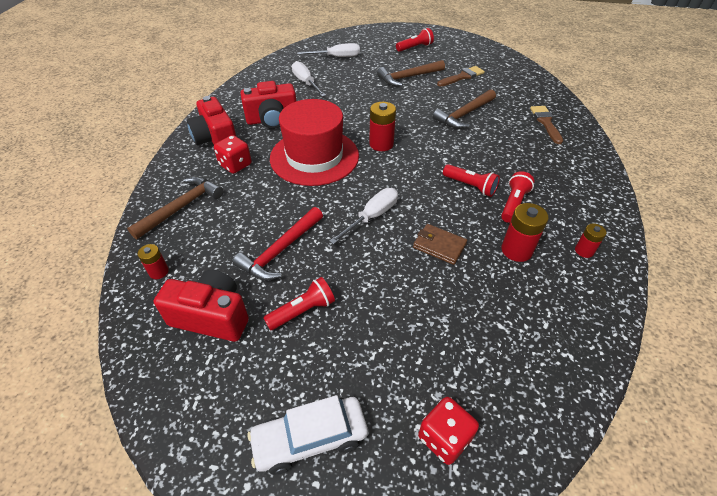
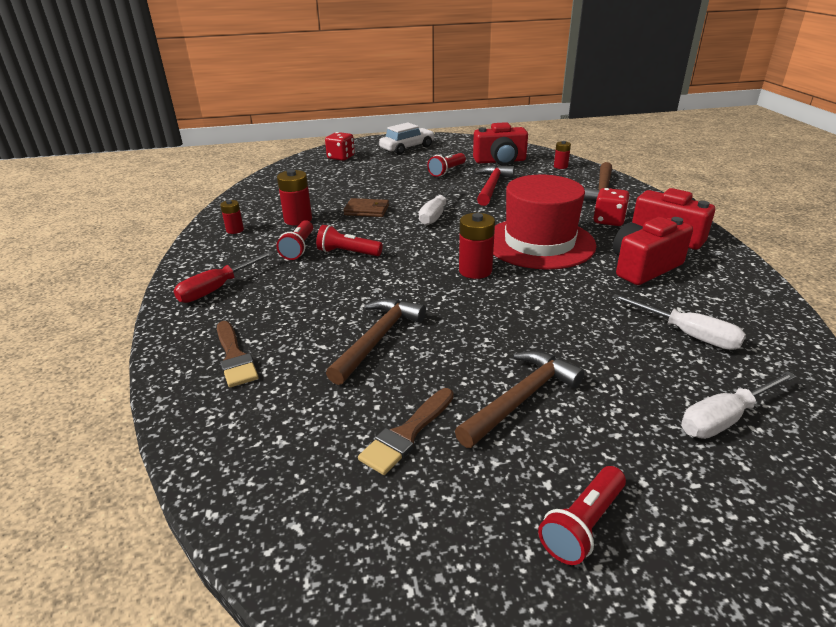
camera: 160 degrees right, 15 degrees down
none -> red screwdriver [174,251,274,303]

